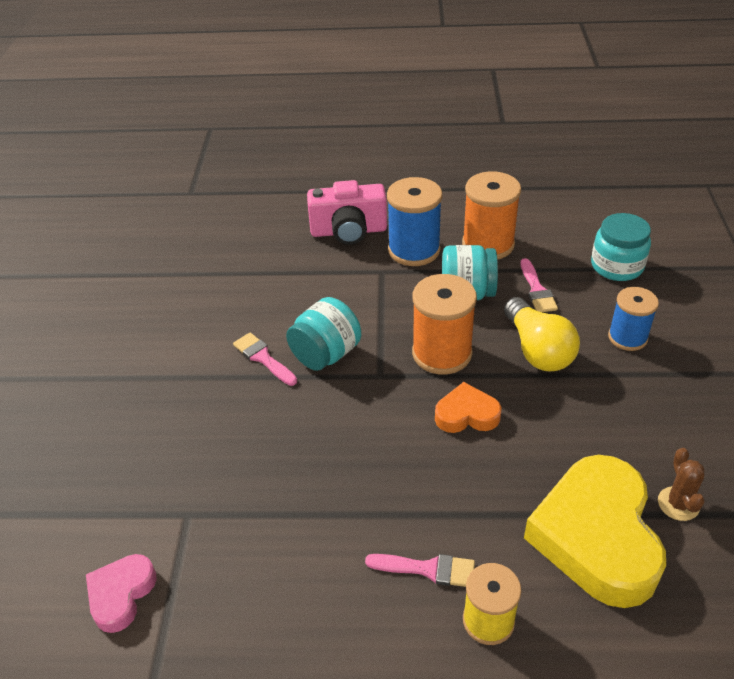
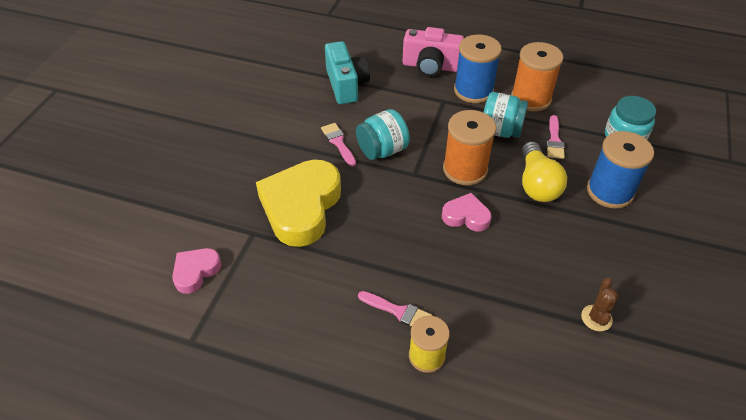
camera: 15 degrees right, 5 degrees up
orange heart [435,382,501,433] -> pink heart [442,193,491,232]
yellow heart [524,455,666,608] -> yellow heart moved to [256,160,341,247]
blue spool [608,287,659,351] -> blue spool [587,131,654,209], size x1.54
none -> turquoise camera [325,41,370,104]

